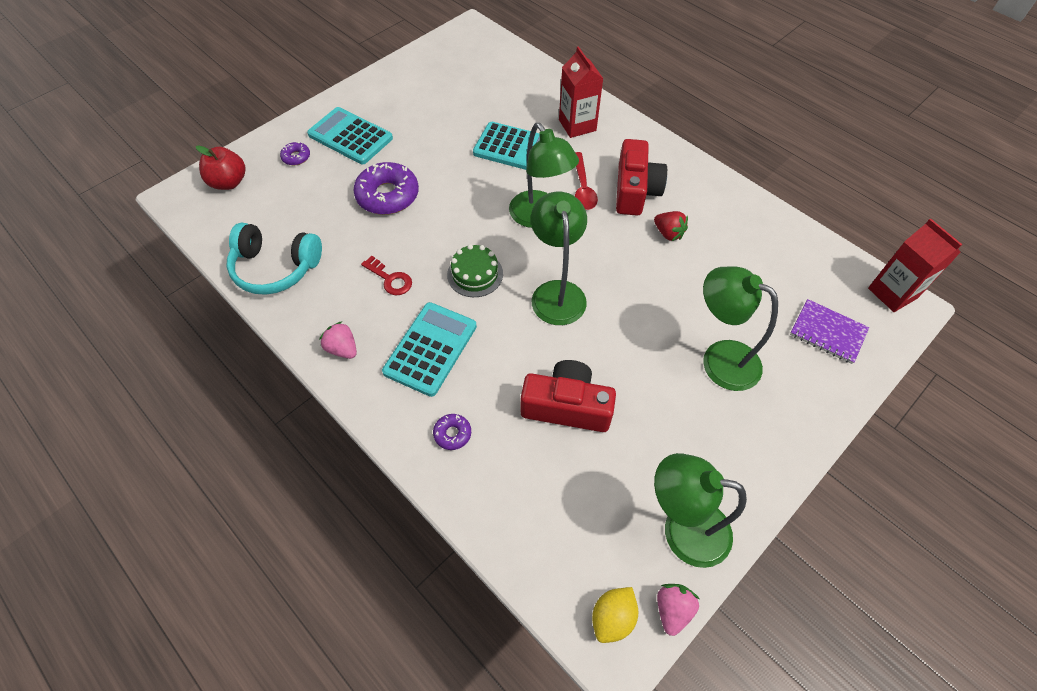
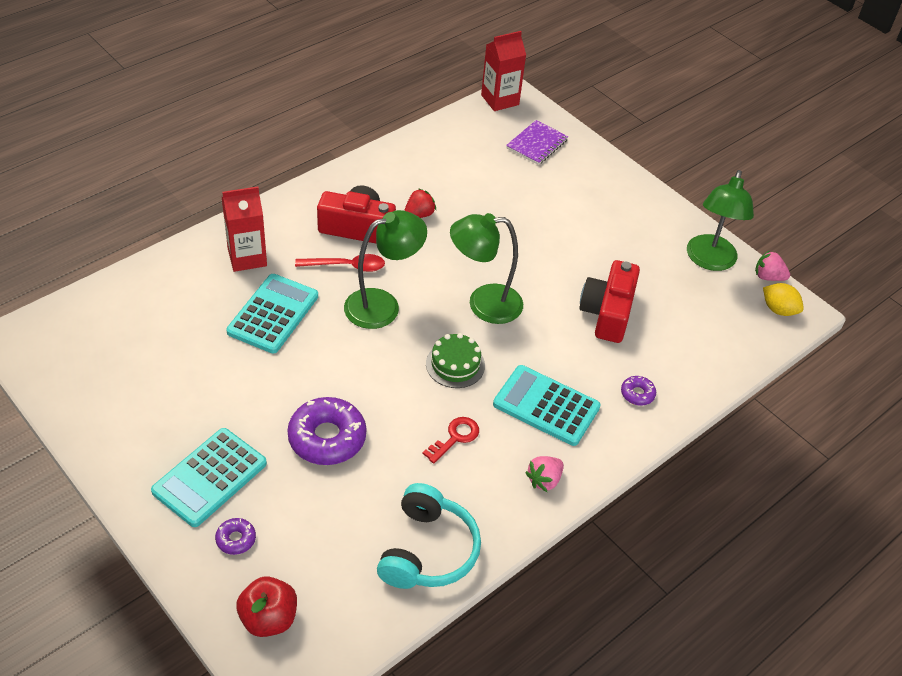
camera: 90 degrees left, 10 degrees down
green lamp [703,267,778,391] -> none

